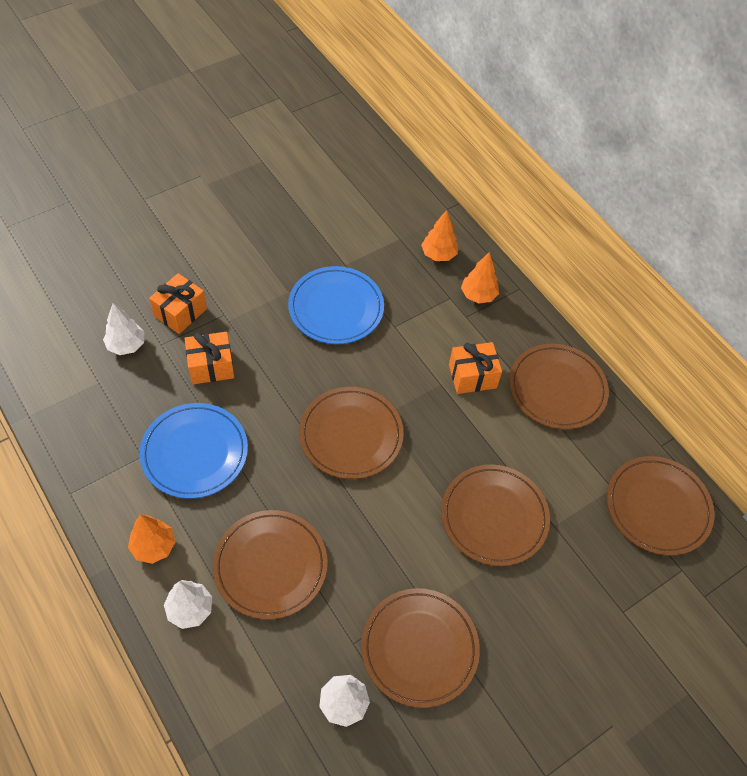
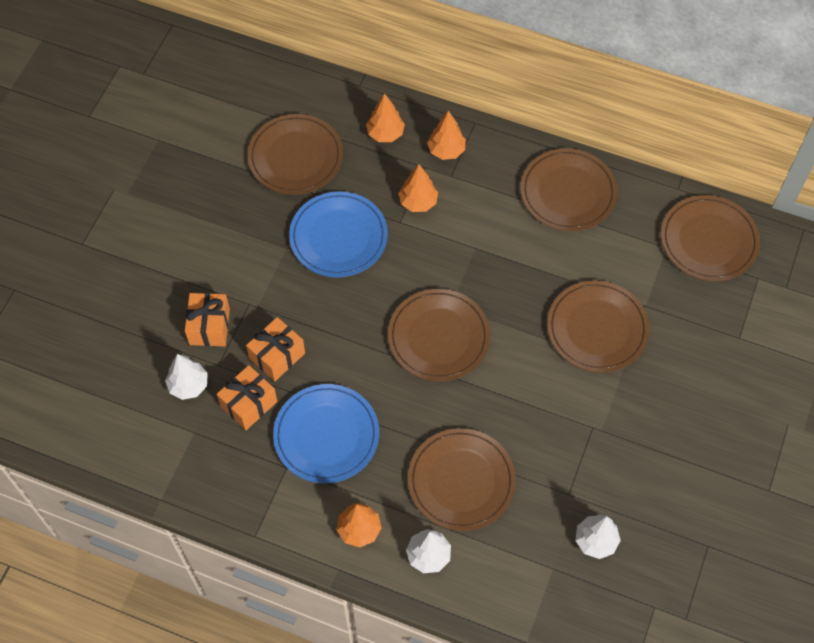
camera: 30 degrees left, 5 degrees up
brown plate [361,588,480,708] -> brown plate moved to [248,114,343,195]
orange gift [449,342,502,394] -> orange gift moved to [217,365,277,430]
none -> orange tree [399,164,438,212]

